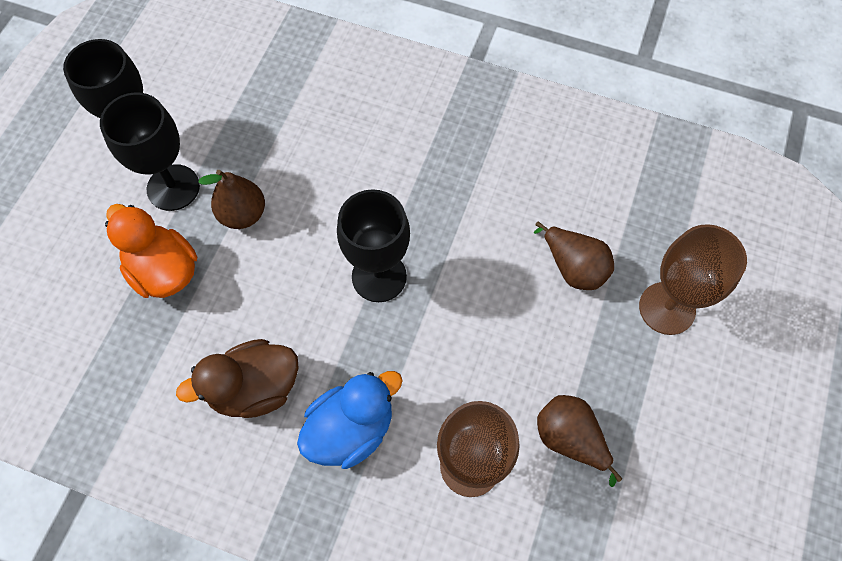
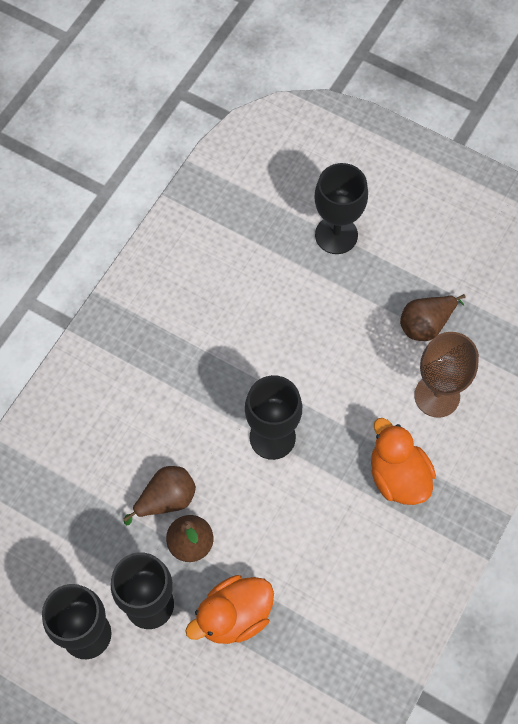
camera: 80 degrees left, 0 degrees up
brown duck [176,339,299,418] -> none
blue duck [297,371,403,469] -> orange duck [371,418,436,505]
brown pear [533,222,614,290] -> brown pear moved to [123,466,196,525]
brown goblet [639,224,747,335] -> black goblet [314,163,368,254]

